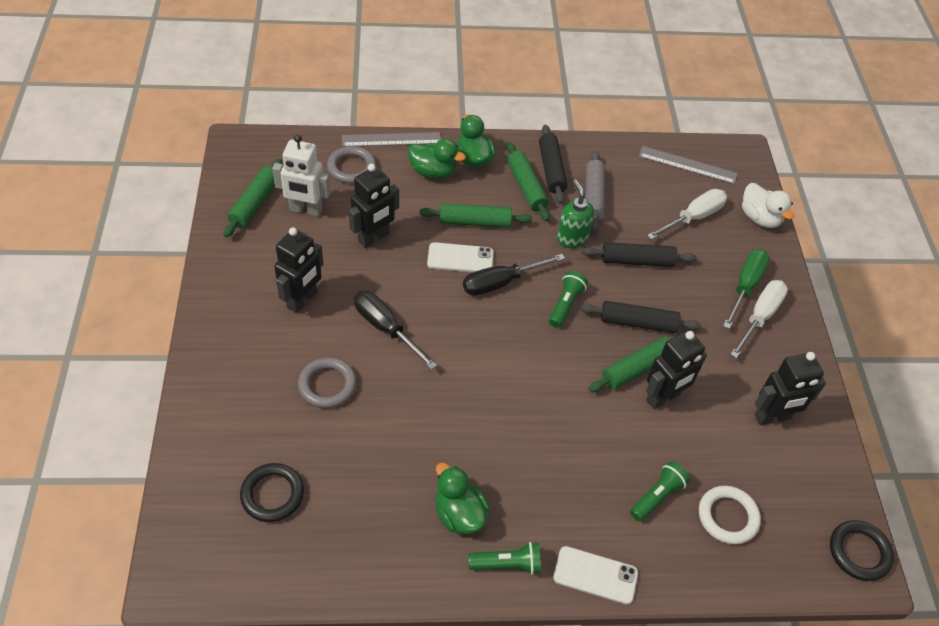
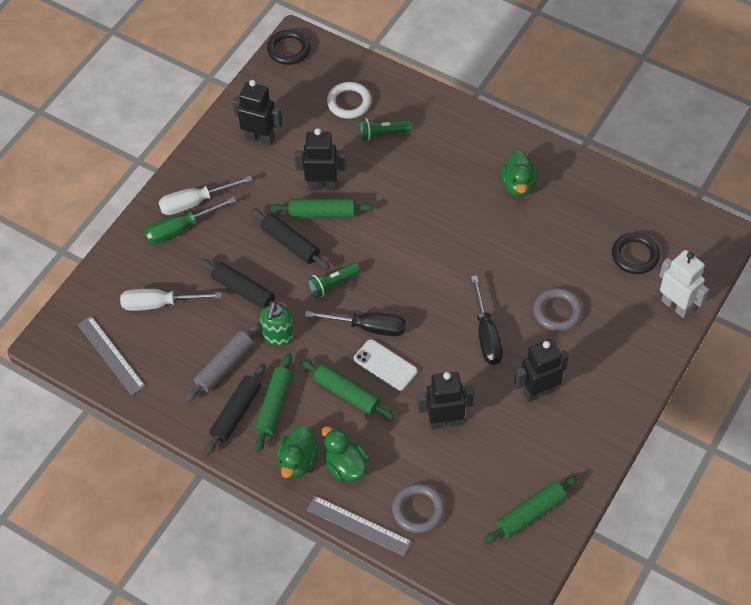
camera: 140 degrees left, 5 degrees up
white robot [272,134,331,217] -> white robot moved to [659,250,709,318]
green flashlight [468,542,541,575] -> none
white phone [553,546,638,605] -> none
white duck [742,183,794,228] -> none

